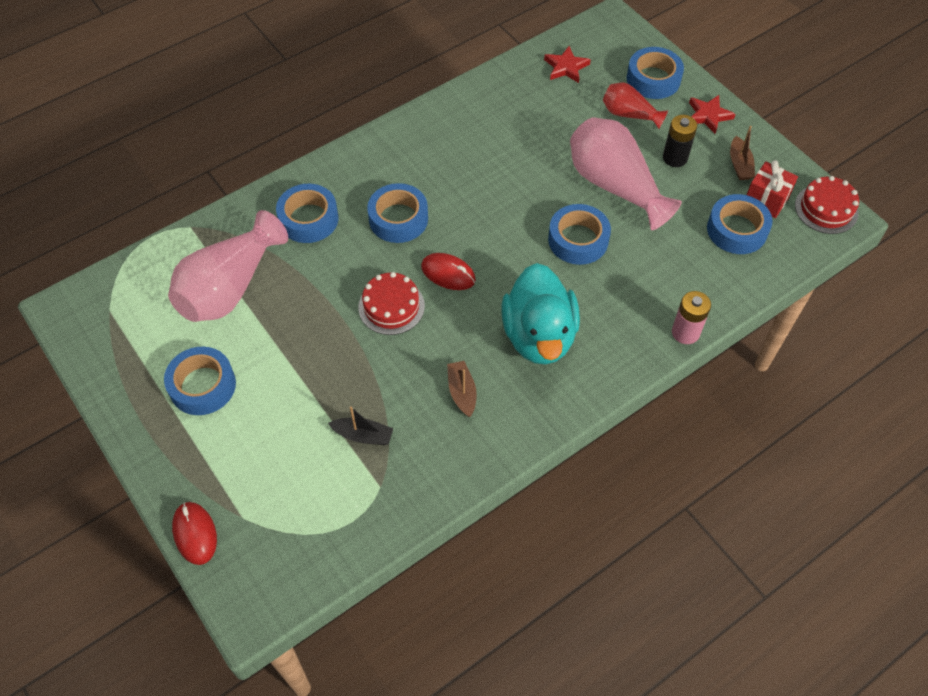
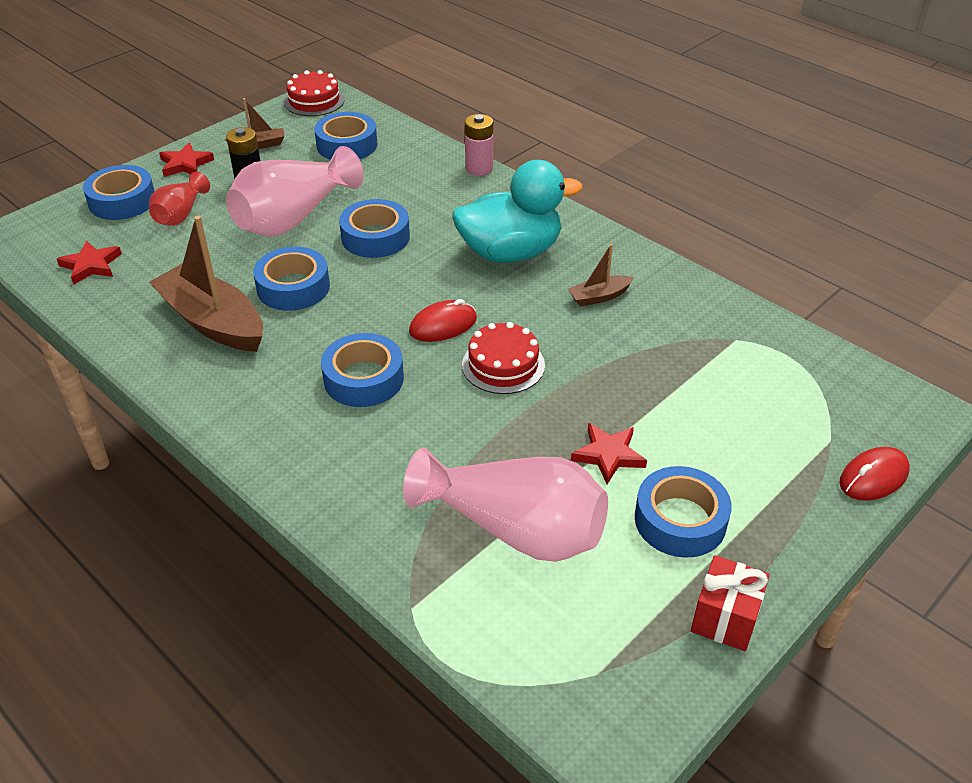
camera: 100 degrees left, 15 degrees down
blue tape [276,184,338,243] -> blue tape moved to [253,247,330,311]
black boat [328,407,393,445] -> none
red mouse [421,253,476,290] -> red mouse turned 45 degrees clockwise [409,299,477,342]
red gift [747,160,798,218] -> red gift moved to [691,555,770,651]
none -> brown boat [149,216,263,352]
none -> red star [571,423,647,484]

